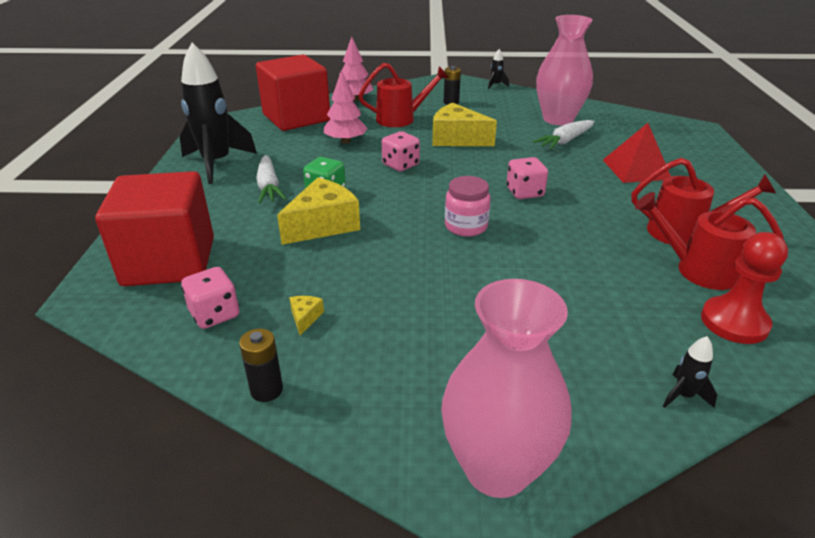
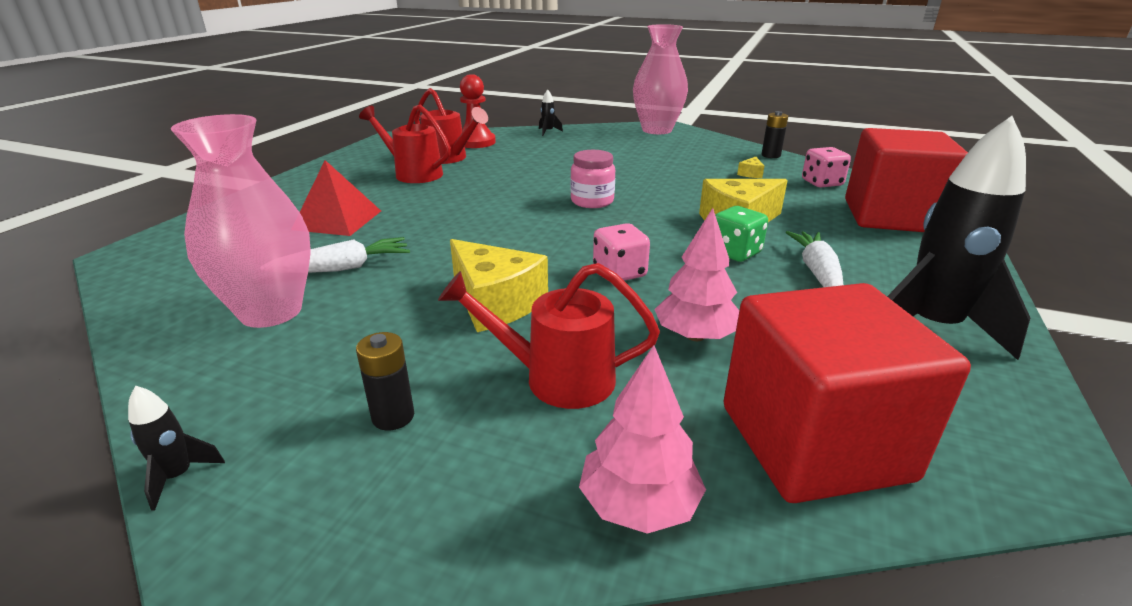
camera: 160 degrees left, 5 degrees down
pink dice [507,157,548,199] -> none

